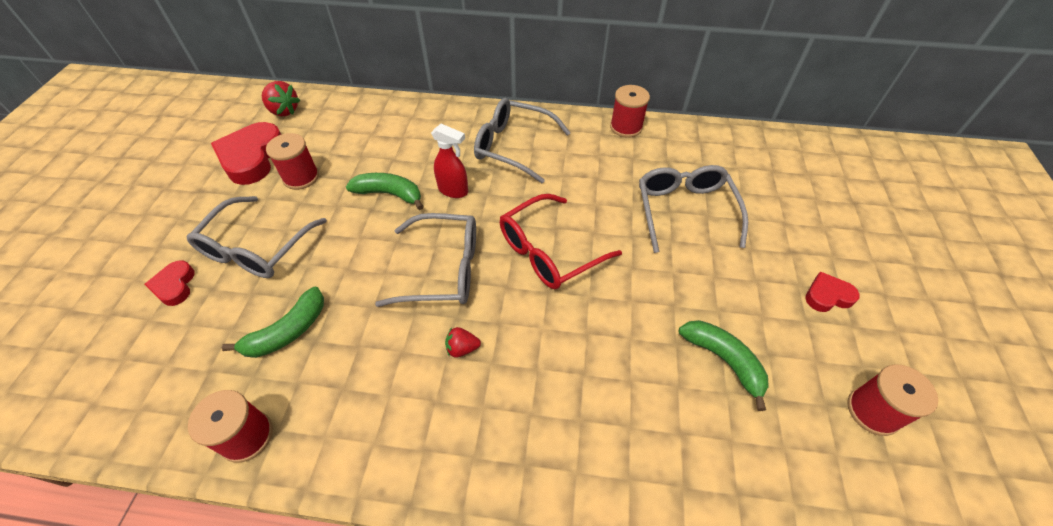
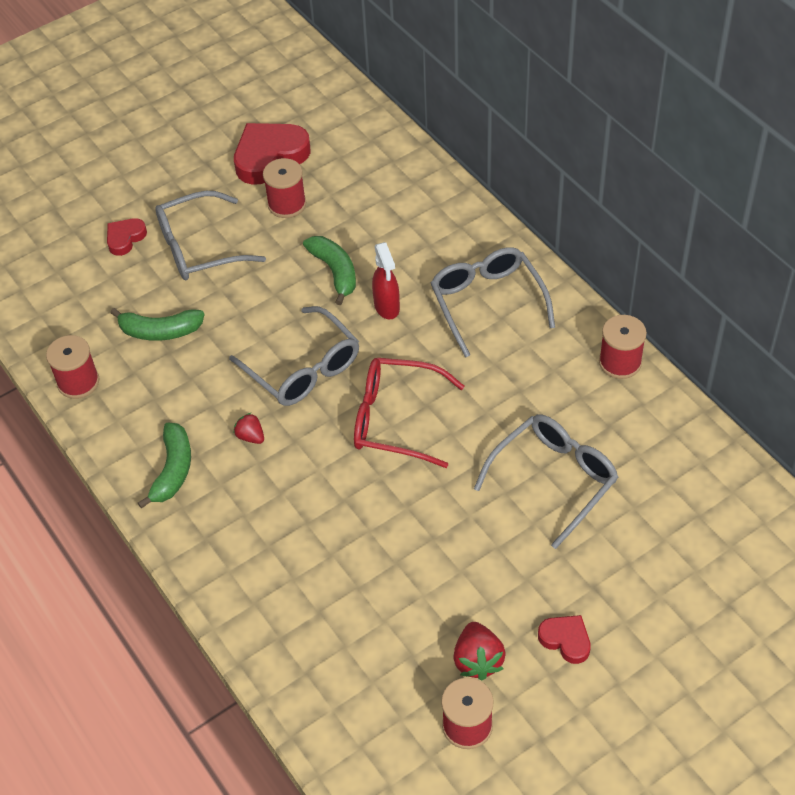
camera: 50 degrees right, 0 degrees up
red strawberry [262,81,300,116] -> red strawberry moved to [453,622,506,680]
green banana [679,320,769,411] -> green banana moved to [138,423,191,509]

